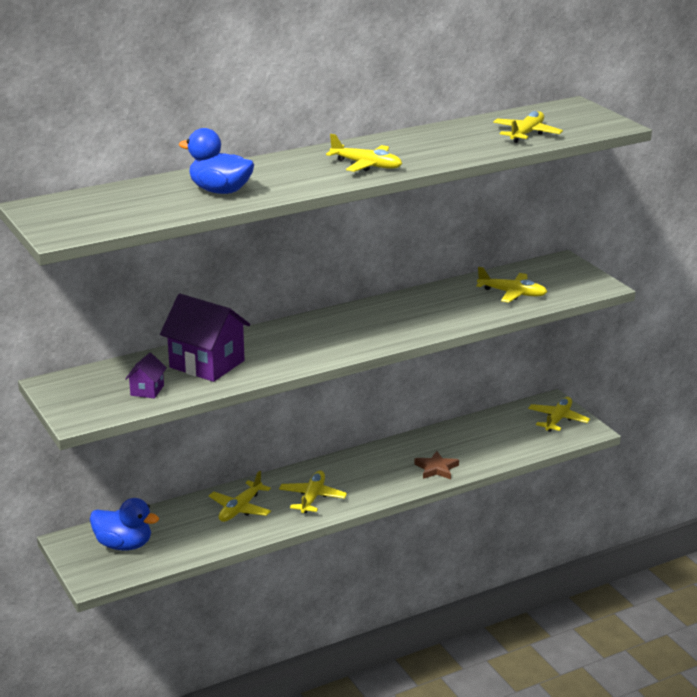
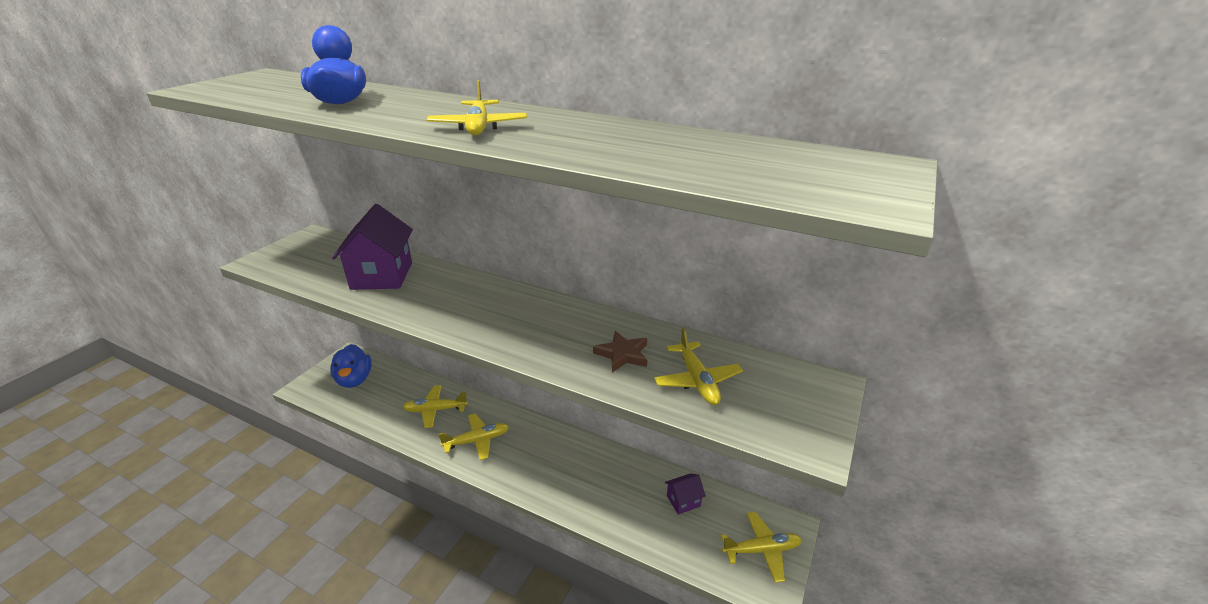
camera: 55 degrees right, 5 degrees up
purple house [125,353,167,399] -> purple house moved to [665,473,706,515]
brown star [414,451,459,479] -> brown star moved to [593,331,647,372]
yellow plane [493,111,563,143] -> none

